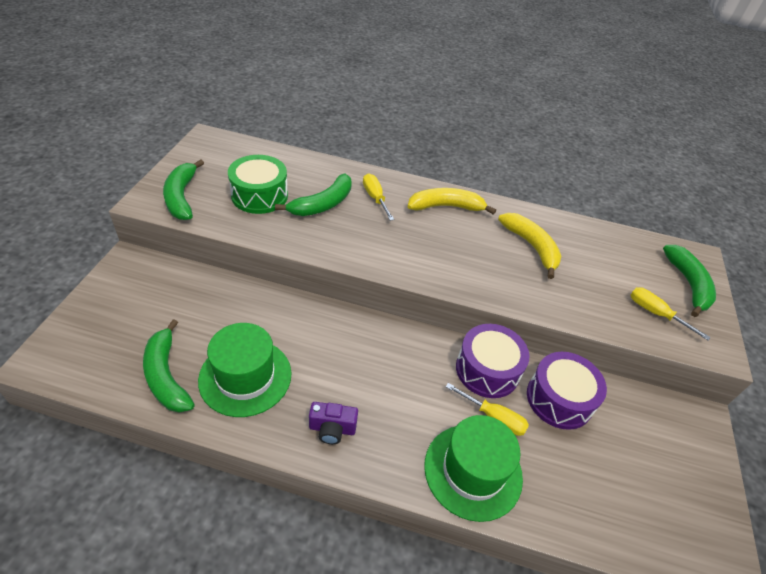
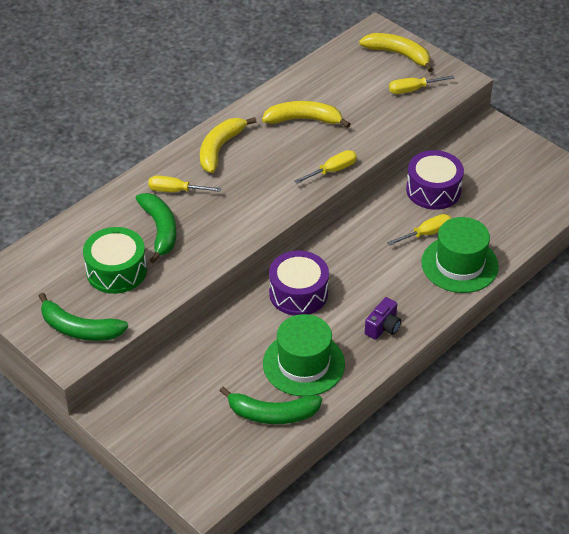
camera: 55 degrees left, 0 degrees up
purple drum [456,324,530,398] -> purple drum moved to [269,251,329,316]
green banana [663,245,716,317] -> yellow banana [359,33,433,72]
none -> yellow screwdriver [294,150,357,184]

